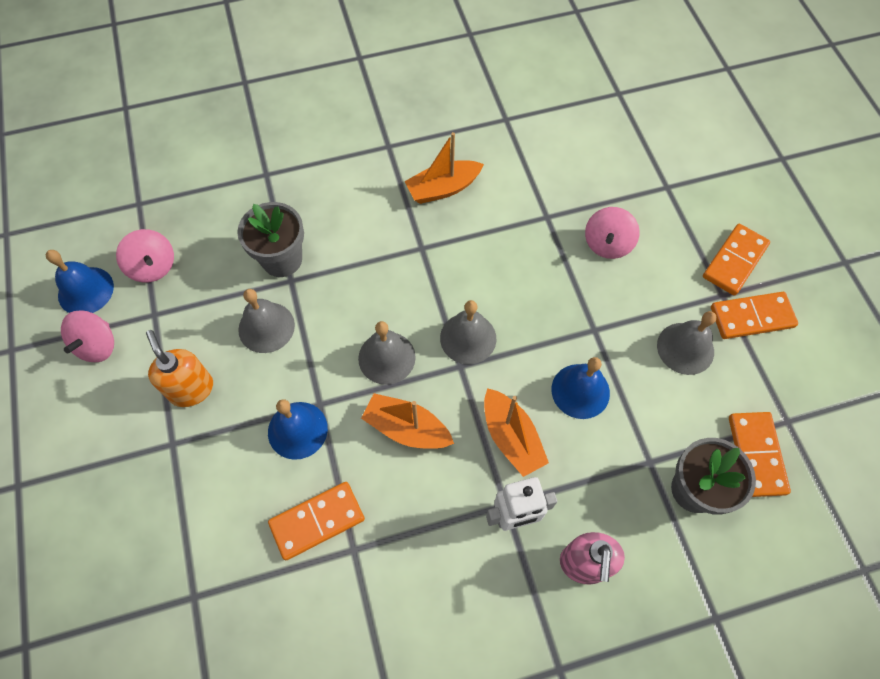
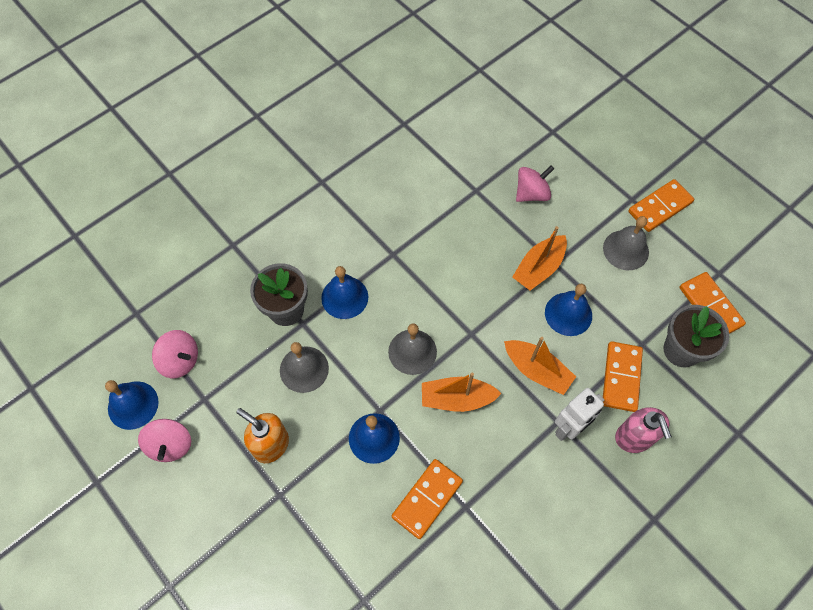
camera: 25 degrees left, 0 degrees up
orange boat [404,132,484,204] -> orange boat moved to [512,226,567,290]
grey bell [440,300,496,364] -> none
pink spinning top [585,207,640,259] -> pink spinning top turned 120 degrees counterclockwise [516,165,554,202]
orange domino [703,224,770,295] -> orange domino moved to [603,341,643,412]
none -> blue bell [321,266,368,319]

